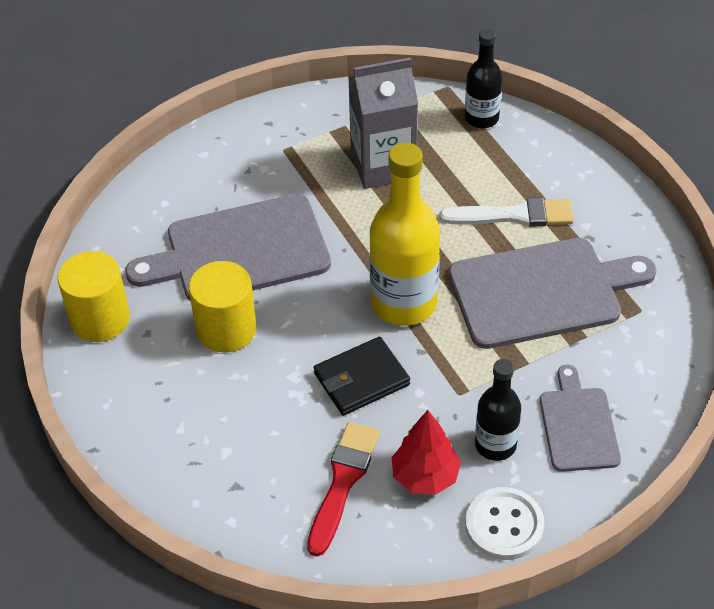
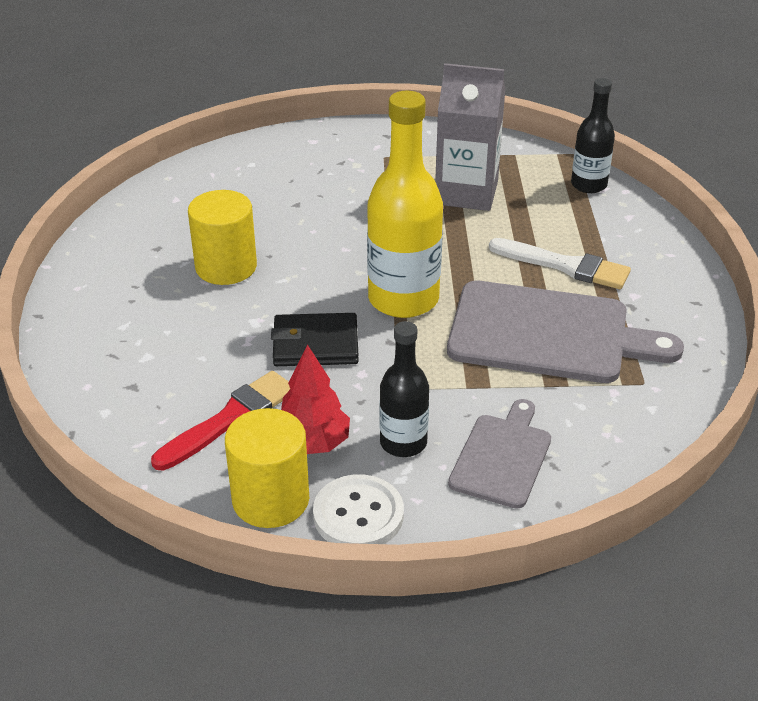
camera: 25 degrees right, 10 degrees down
yellow cylinder [58,251,130,342] -> yellow cylinder moved to [225,408,309,528]
grey cutting board [125,194,331,301] -> none

